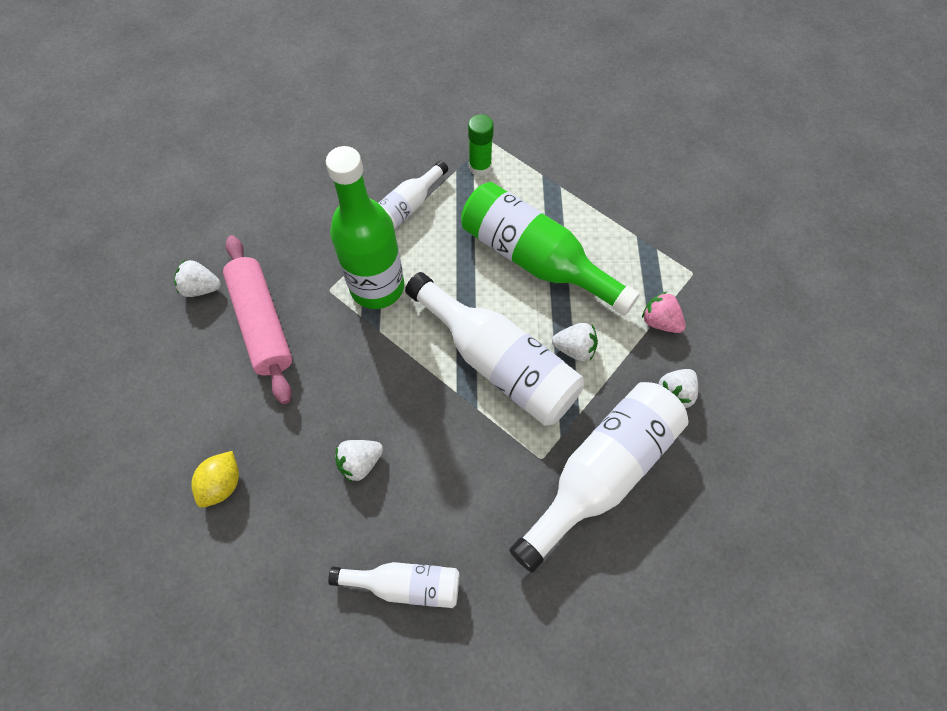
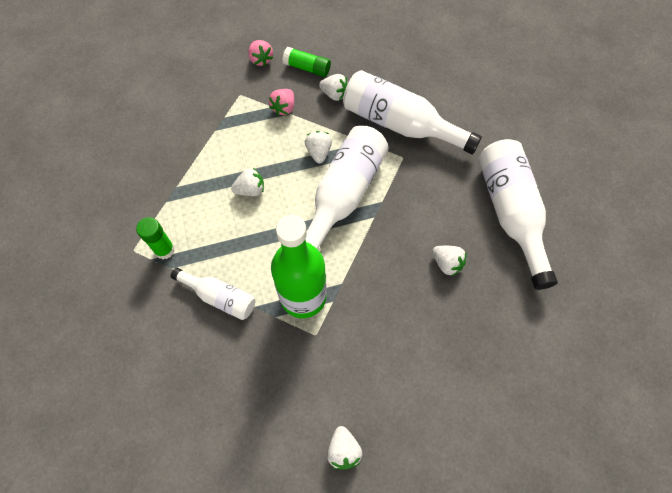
camera: 105 degrees left, 0 degrees up
yellow lemon [191,451,239,508] -> none
pink rolling pin [223,235,292,404] -> none
white bottle [328,562,459,608] -> white bottle [479,139,558,290], size x1.82
green bottle [461,182,640,316] -> white strawberry [231,168,264,196]
none -> pink strawberry [248,40,273,66]
none -> green glue stick [282,47,331,77]

